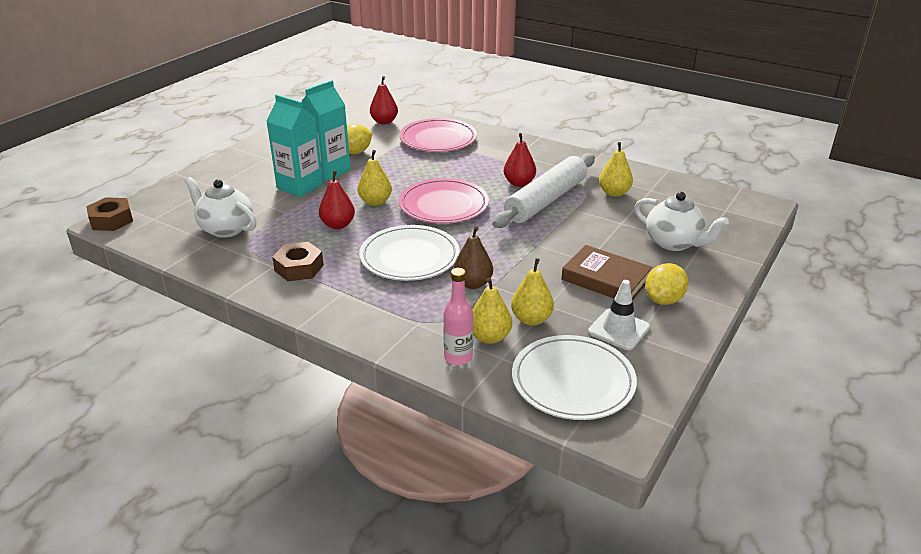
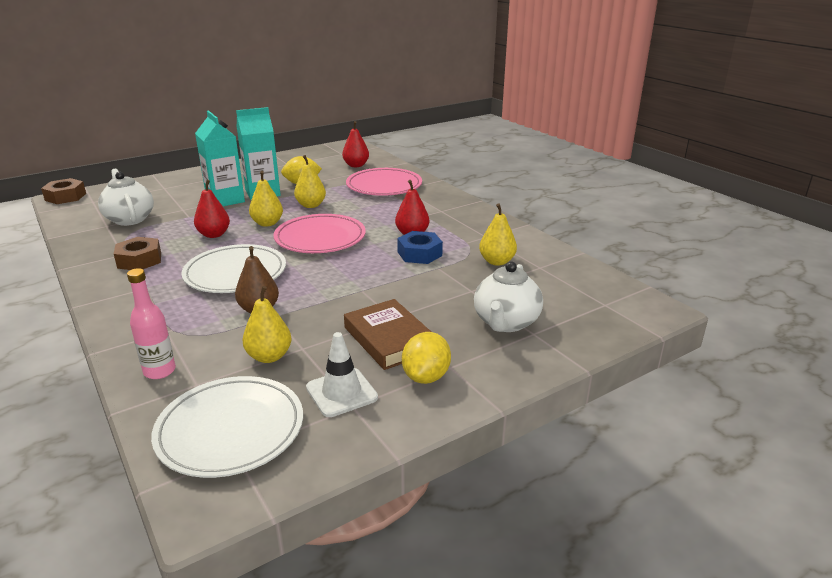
camera: 25 degrees right, 5 degrees down
yellow pear [473,278,512,344] -> yellow pear moved to [294,155,326,208]
white rolling pin [492,153,595,228] -> blue nut [397,231,443,264]
white teapot [634,192,729,251] -> white teapot turned 45 degrees clockwise [474,261,543,332]
yellow lemon [645,263,688,305] -> yellow lemon turned 45 degrees counterclockwise [402,332,451,384]

